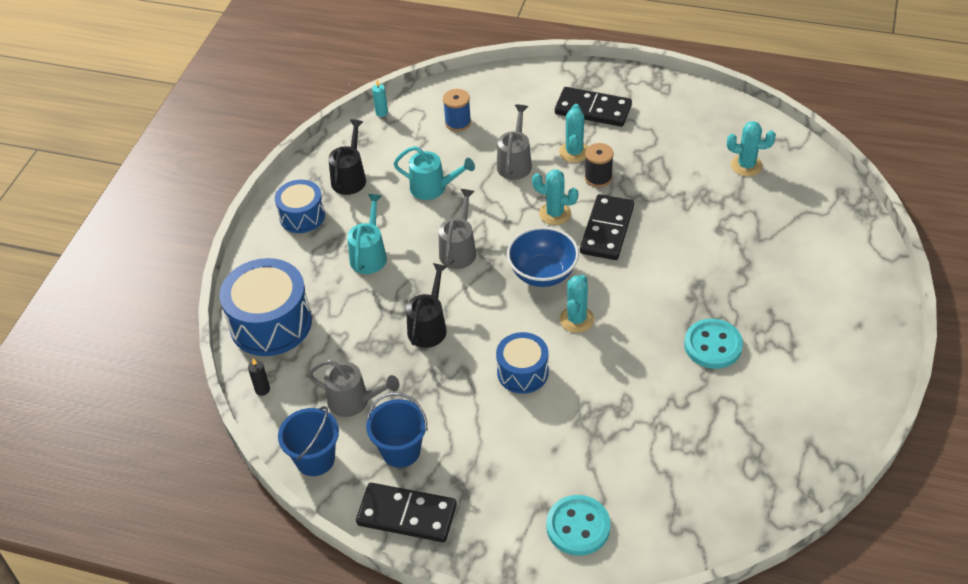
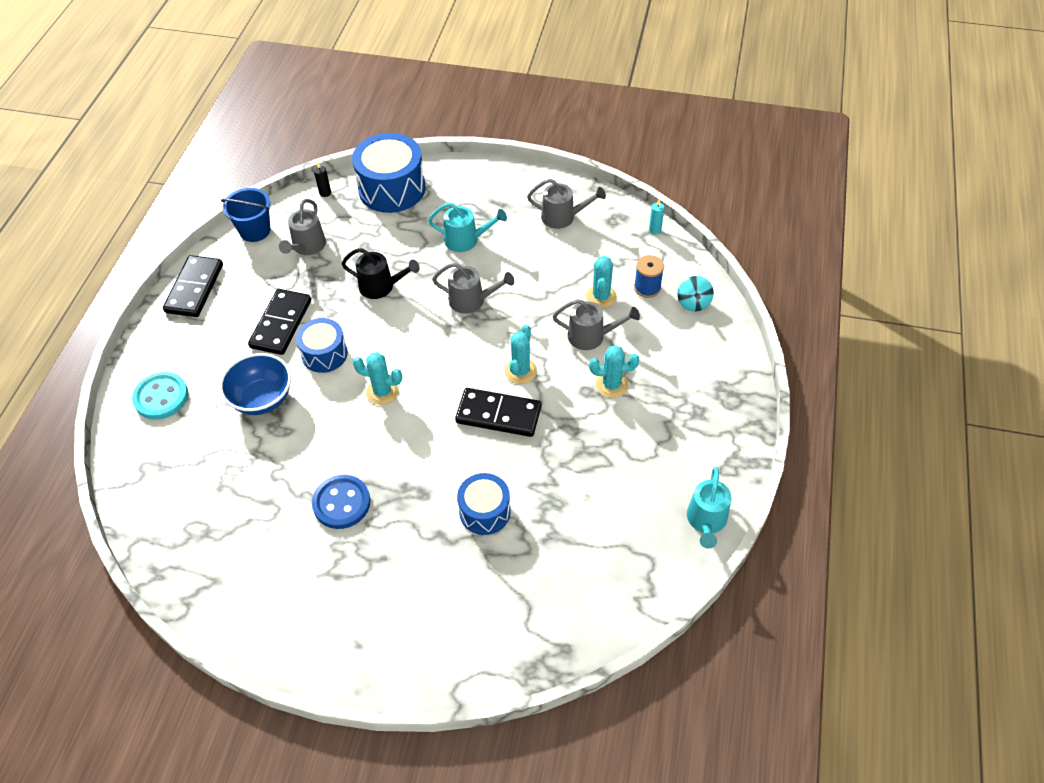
camera: 85 degrees right, 5 degrees up
blue drum [275,180,325,233] -> blue drum moved to [457,473,511,535]
black watering can [328,119,366,195] -> grey watering can [527,179,606,229]
blue bucket [366,393,427,468] -> none
turquoise watering can [393,146,475,200] -> turquoise watering can moved to [687,467,731,549]
blue bowl [507,227,579,287] -> blue bowl moved to [219,353,291,415]
black domino [555,87,632,127] -> black domino moved to [248,289,311,355]
black spool [584,143,614,187] -> none
turquoise button [684,319,743,369] -> blue button [312,475,370,529]
turquoise cactus [727,121,776,176] -> turquoise cactus moved to [586,256,617,308]
none -> turquoise spinning top [678,276,714,311]

